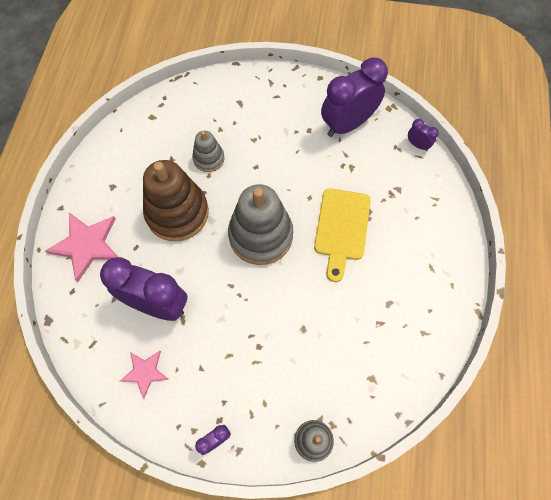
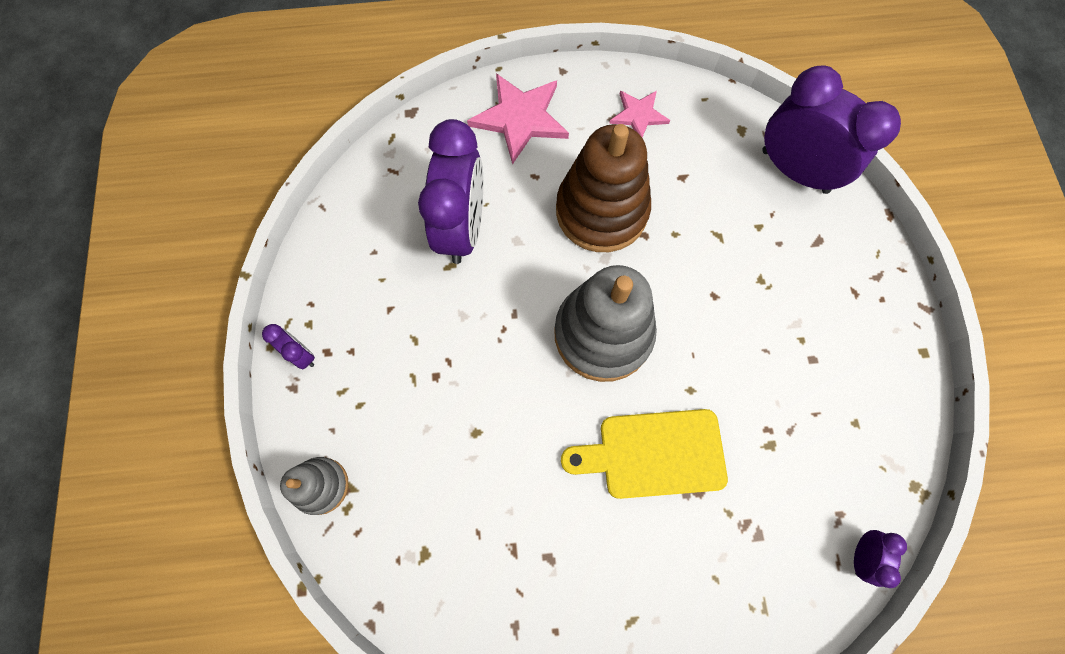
camera: 75 degrees right, 5 degrees up
pink star [120,351,169,399] -> pink star moved to [609,91,670,137]
grey stacking toy [192,131,224,172] -> none
purple clock [321,57,388,137] -> purple clock moved to [763,65,901,194]

